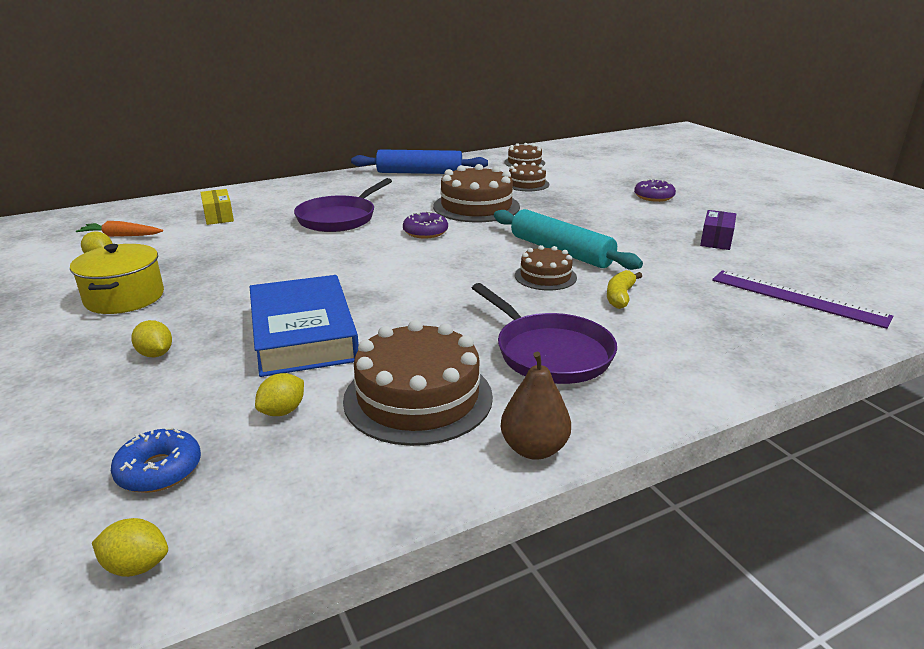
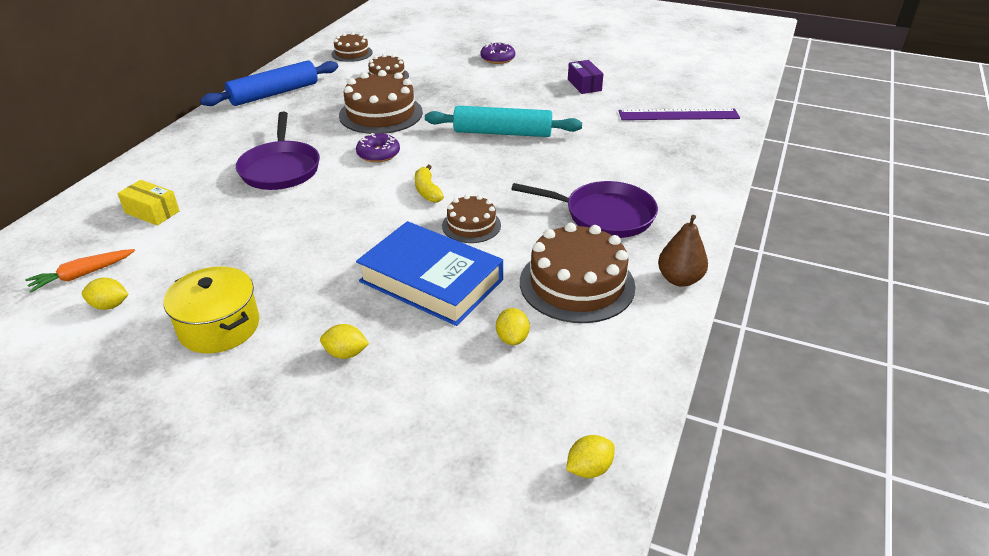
camera: 40 degrees left, 10 degrees up
blue donut [111,427,201,493] -> none
brown cake [515,245,577,291] -> brown cake moved to [442,194,501,243]
yellow banana [607,270,642,309] -> yellow banana moved to [415,165,444,202]

